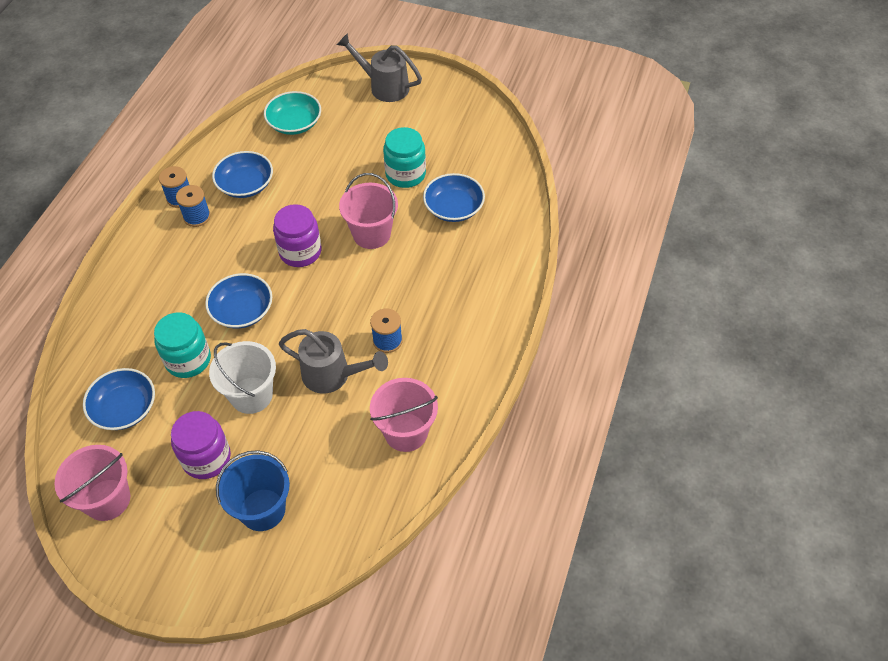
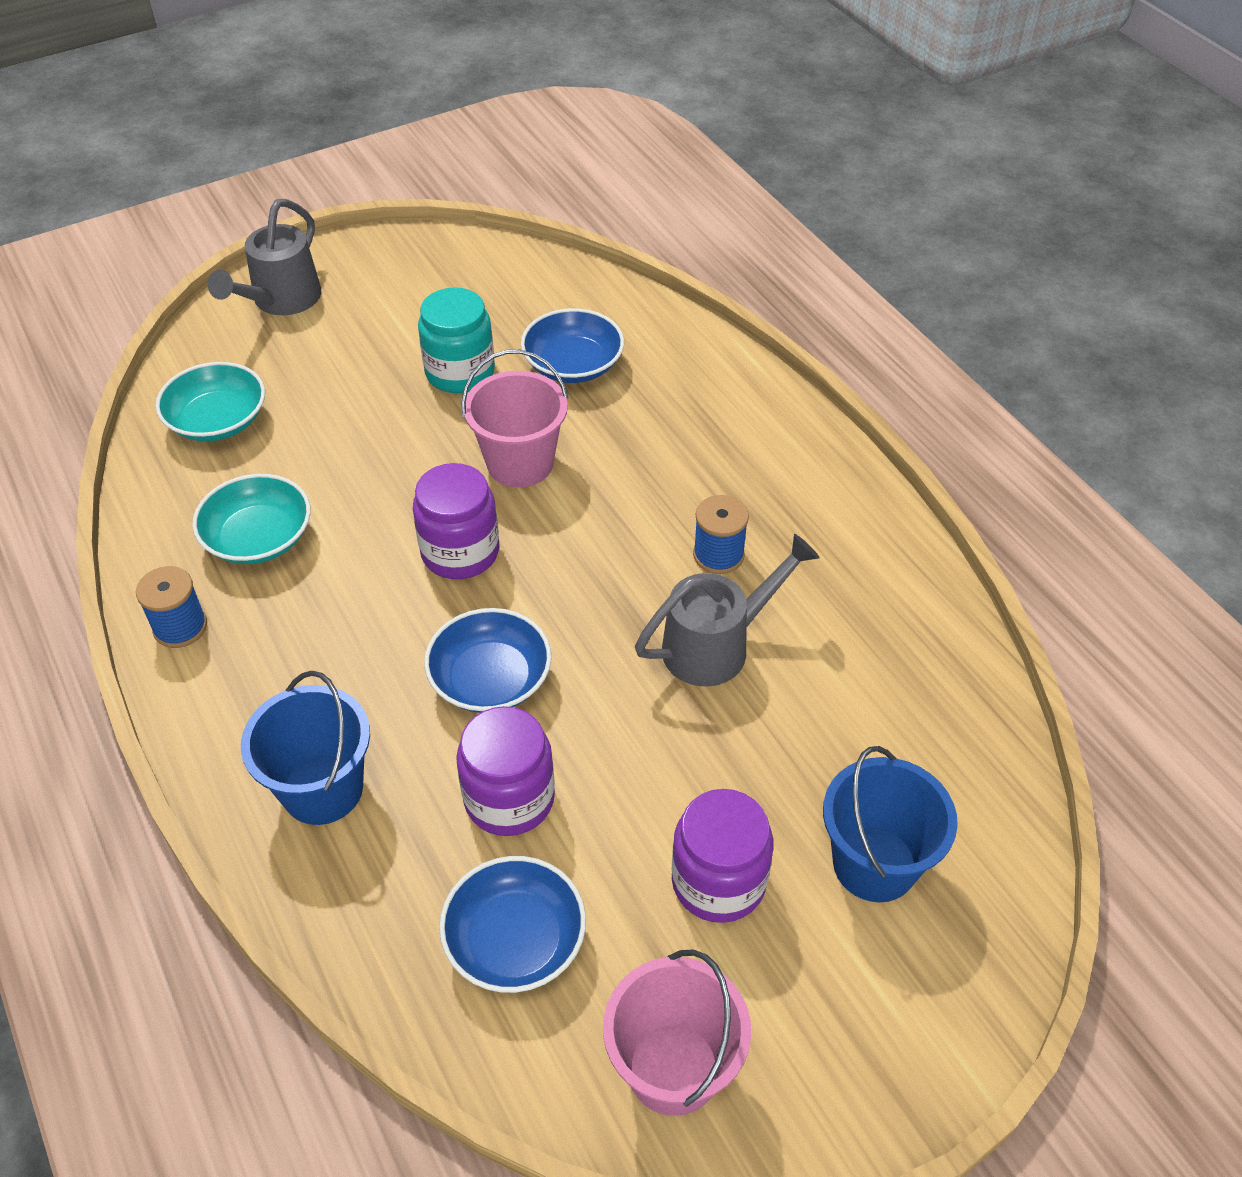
camera: 50 degrees left, 5 degrees down
turquoise jar [154,312,211,378] -> purple jar [456,706,555,836]
blue spool [176,185,211,227] -> none
white bucket [209,341,276,414] -> none
blue bowl [212,151,273,198] -> turquoise bowl [192,474,311,564]
grey watering can [337,33,422,102] -> grey watering can turned 45 degrees counterclockwise [208,199,321,315]
pink bucket [370,378,438,452] -> none
none -> blue bucket [241,671,370,825]

